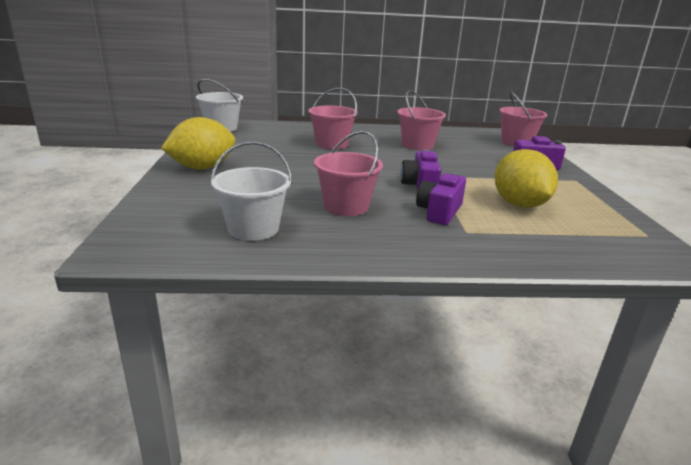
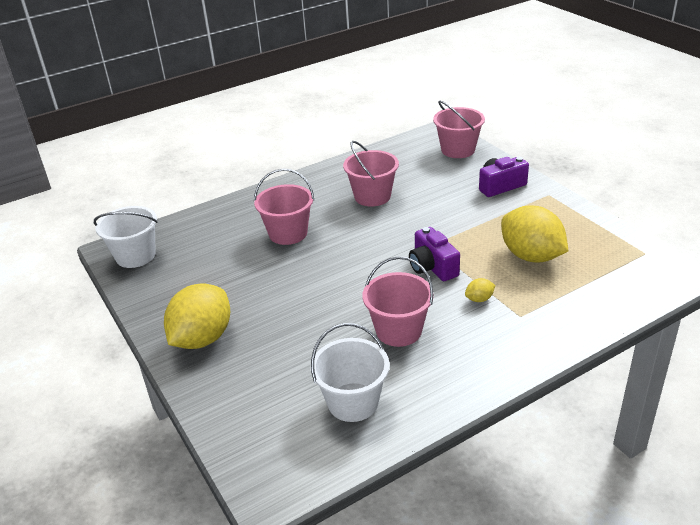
camera: 25 degrees left, 10 degrees up
purple camera [416,172,466,225] -> yellow lemon [465,278,495,302]

